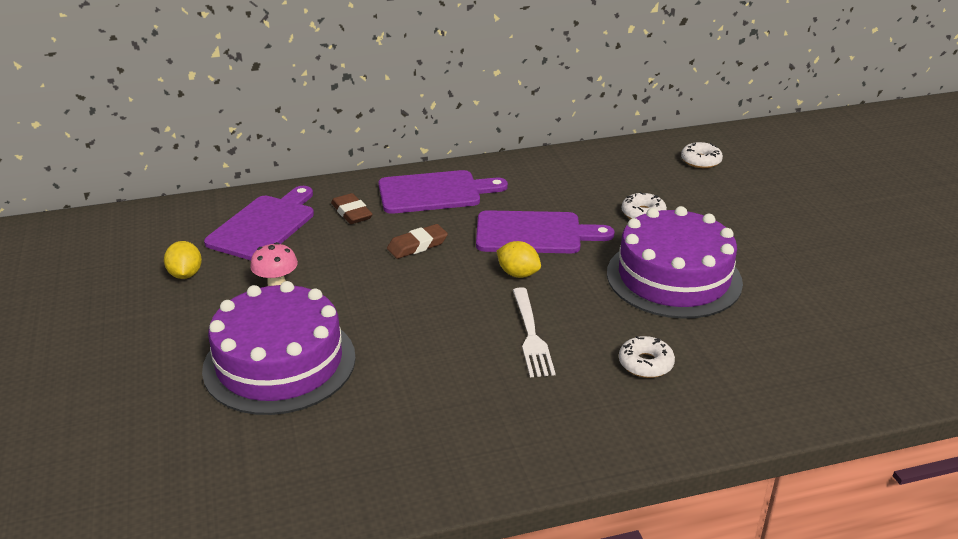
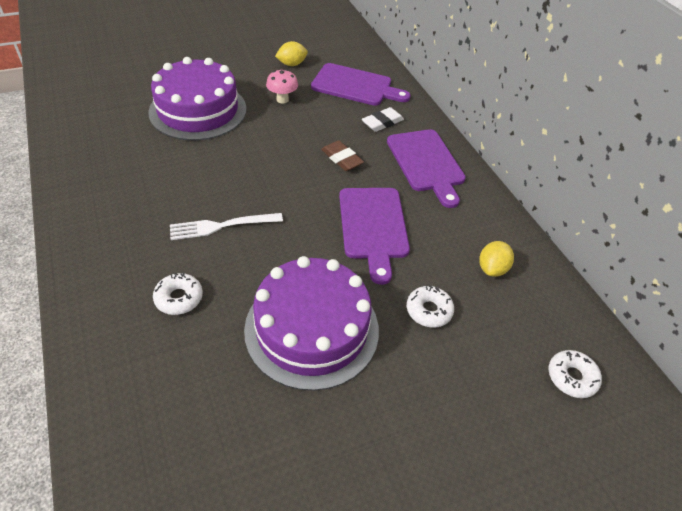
camera: 80 degrees right, 15 degrees up
brown eraser [331,193,373,224] -> white eraser [362,107,404,132]
yellow lemon [497,241,541,278] -> yellow lemon moved to [479,241,514,277]

